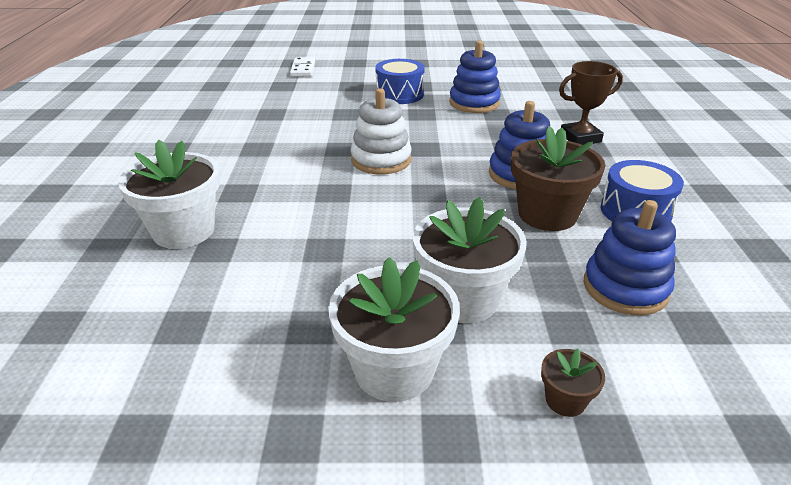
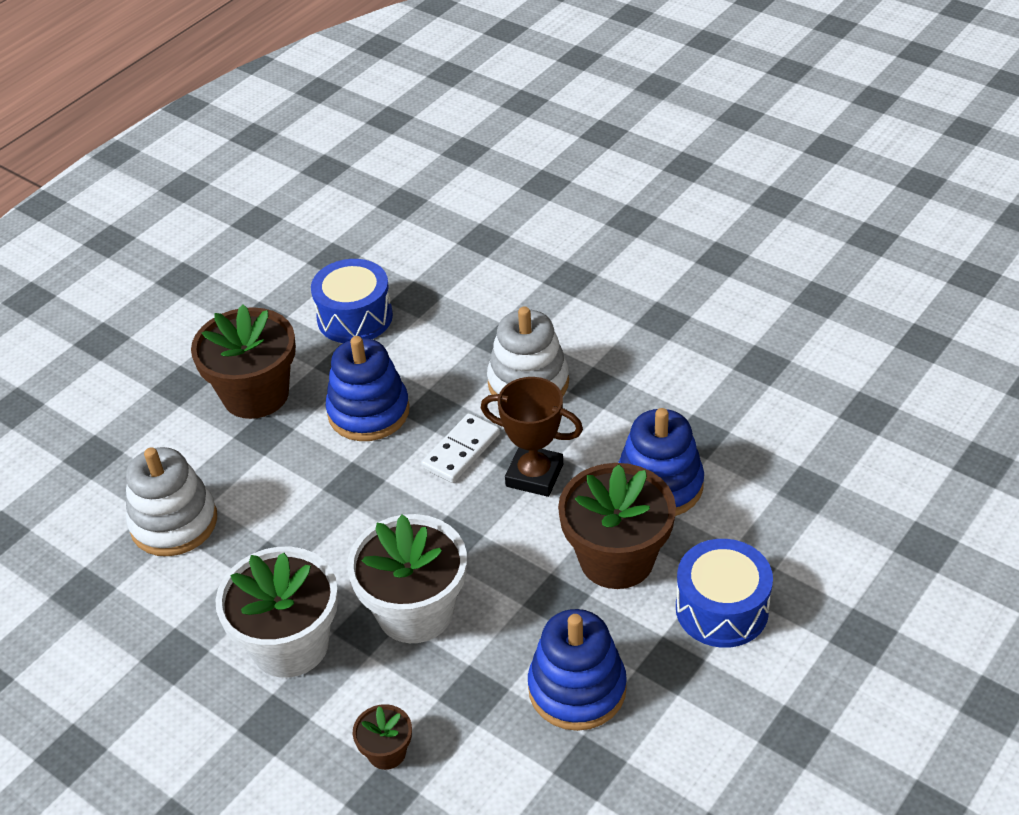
camera: 40 degrees right, 10 degrees up
white flower pot [118,139,220,249] -> brown flower pot [191,304,296,419]
white domino [290,57,315,77] -> white domino moved to [421,413,500,483]
blue drum [375,59,425,104] -> blue drum moved to [311,259,393,343]
blue stacking toy [449,40,501,113] -> blue stacking toy moved to [326,336,410,441]
brown trophy [559,61,623,145] -> brown trophy moved to [481,377,583,497]
none -> white stacking toy [126,447,217,556]

